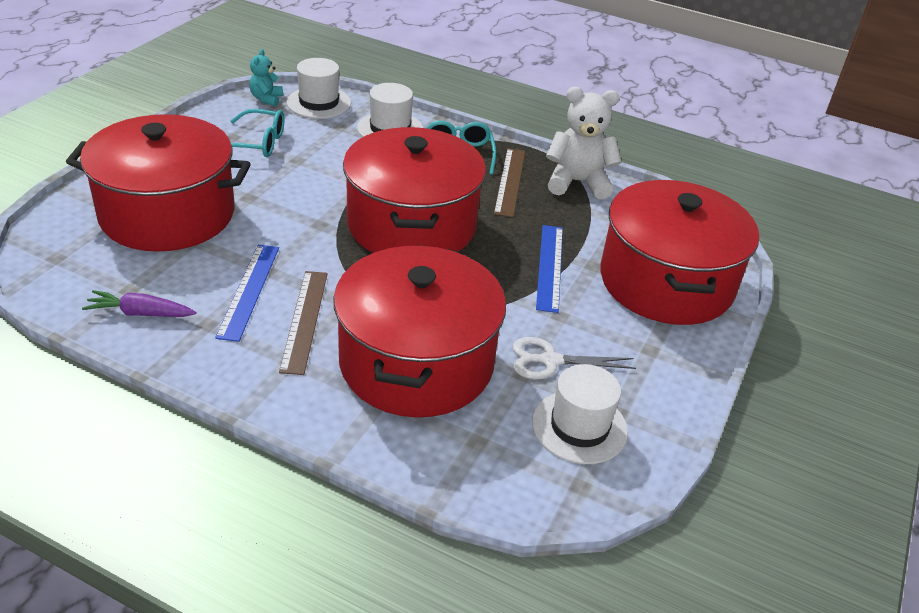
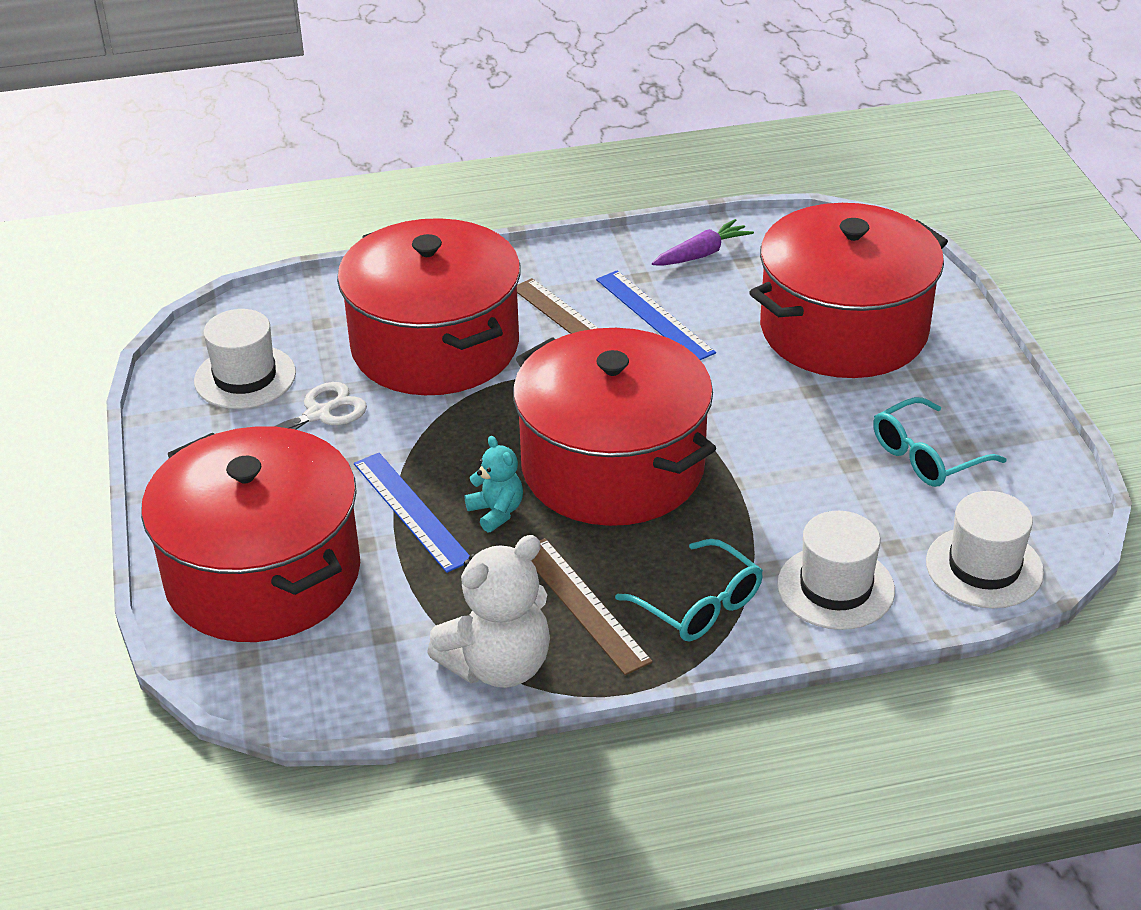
camera: 145 degrees right, 0 degrees up
turquoise teddy bear [249,49,283,106] -> turquoise teddy bear moved to [465,436,523,533]

